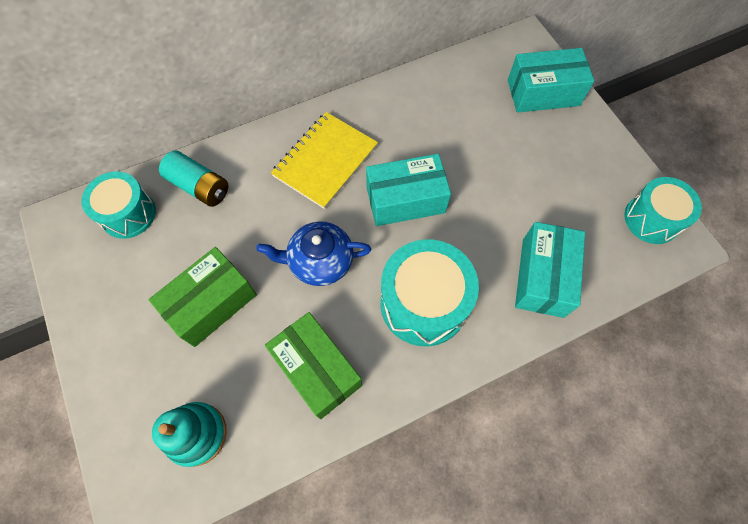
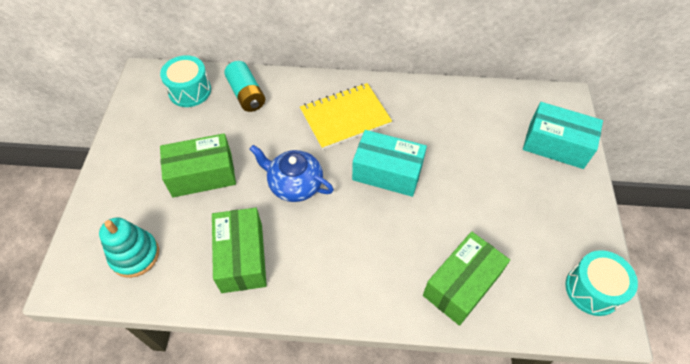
camera: 30 degrees right, 10 degrees down
turquoise drum [380,239,479,346] -> none
turquoise box [515,222,585,318] -> green box [423,231,510,326]

